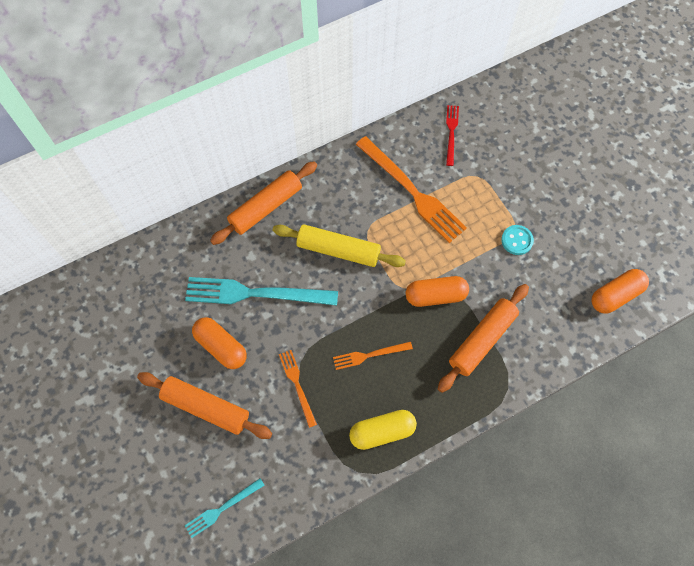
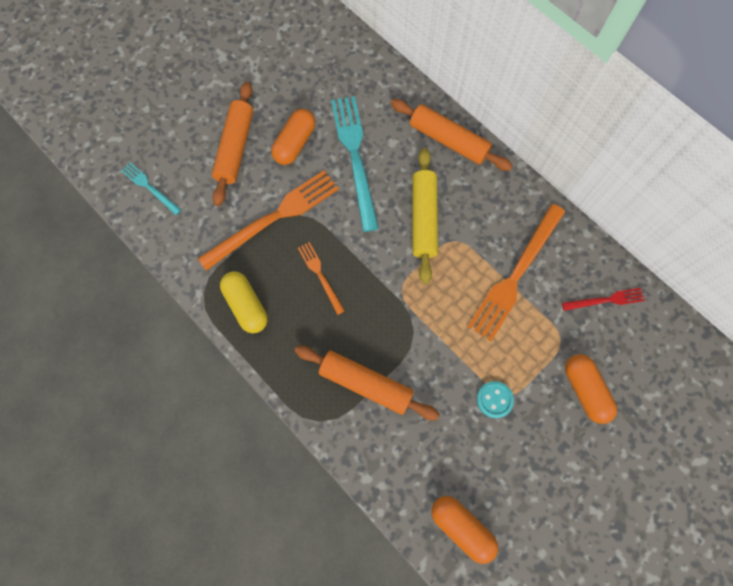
camera: 75 degrees right, 5 degrees up
orange fork [279,350,317,428] -> orange fork [198,170,339,271], size x1.96
orange capsule [406,276,469,307] -> orange capsule moved to [565,354,617,424]

